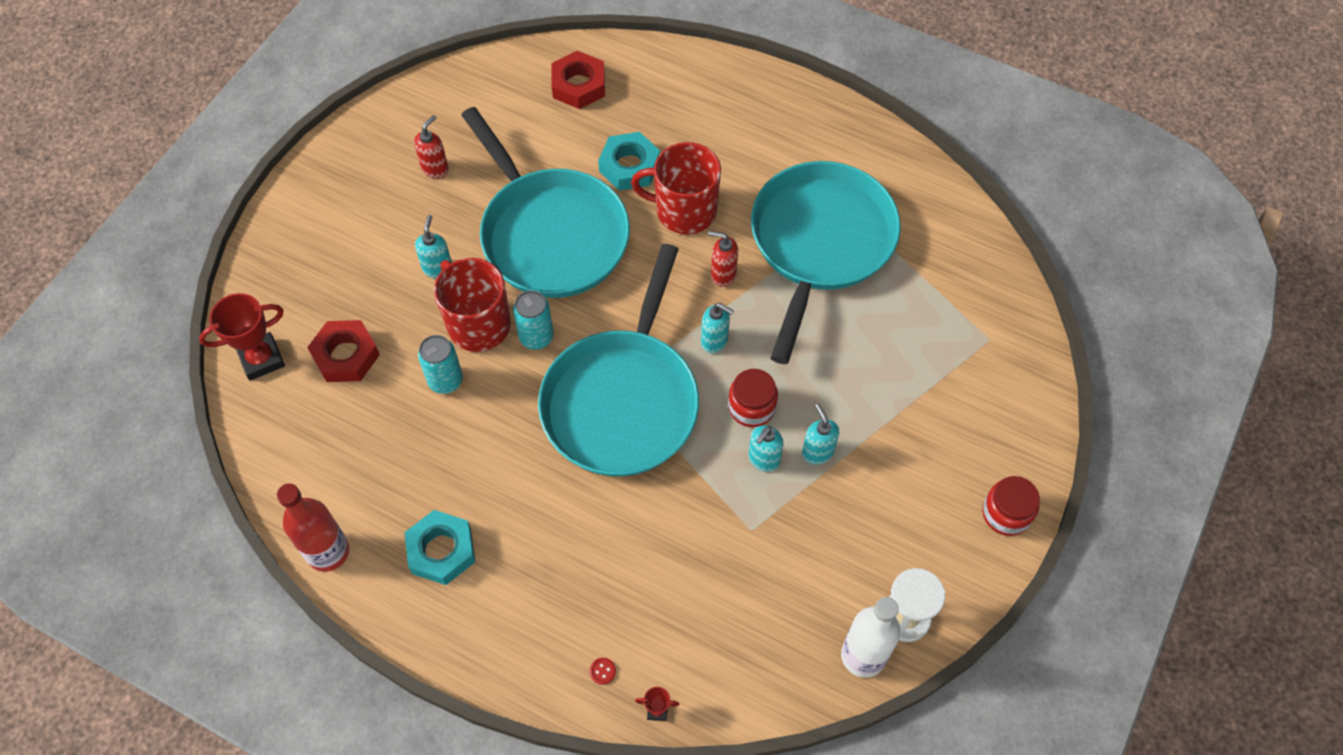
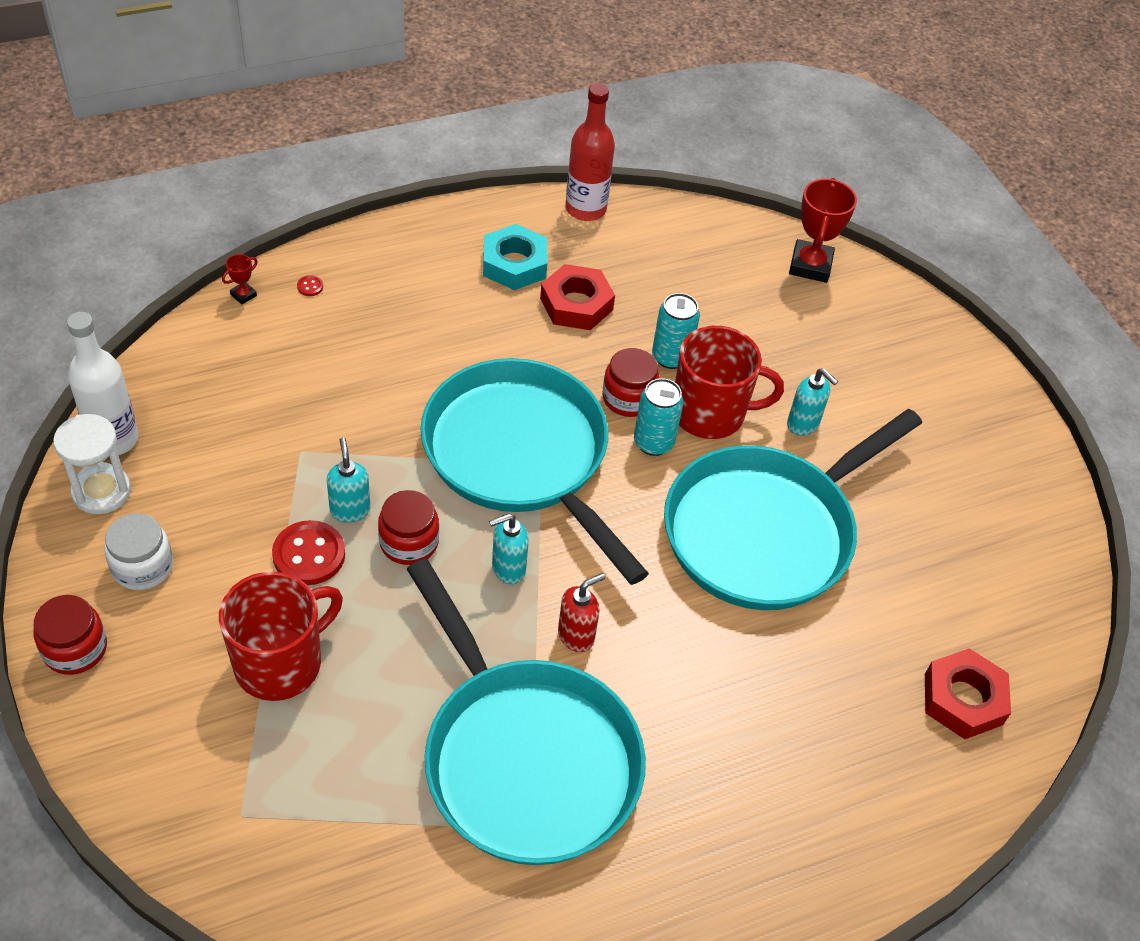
camera: 125 degrees right, 10 degrees down
red nut [307,320,380,382] -> red nut moved to [540,264,615,330]
red soap dispenser [414,115,449,179] -> none
turquoise pan [461,107,630,298] -> turquoise pan turned 45 degrees counterclockwise [664,409,922,610]
turquoise nut [598,132,660,191] -> none
red mug [631,142,721,234] -> red mug moved to [219,571,343,701]
turquoise soap dispenser [802,404,839,465] -> red button [272,520,345,585]
none -> white jar [104,513,173,590]
none -> red jar [602,348,660,417]

